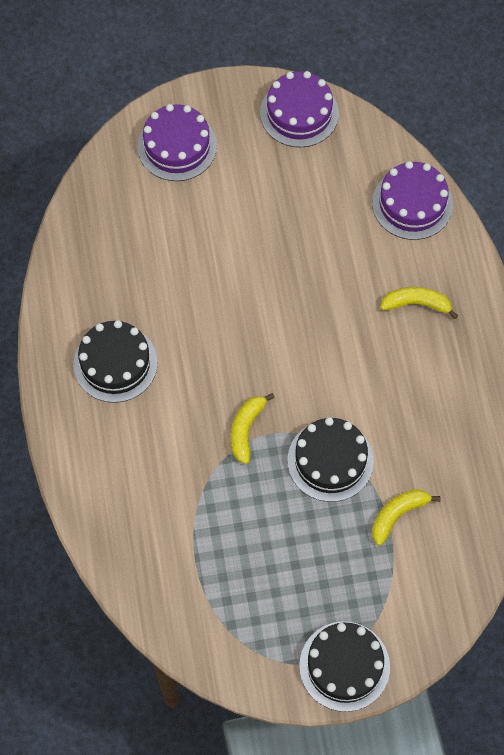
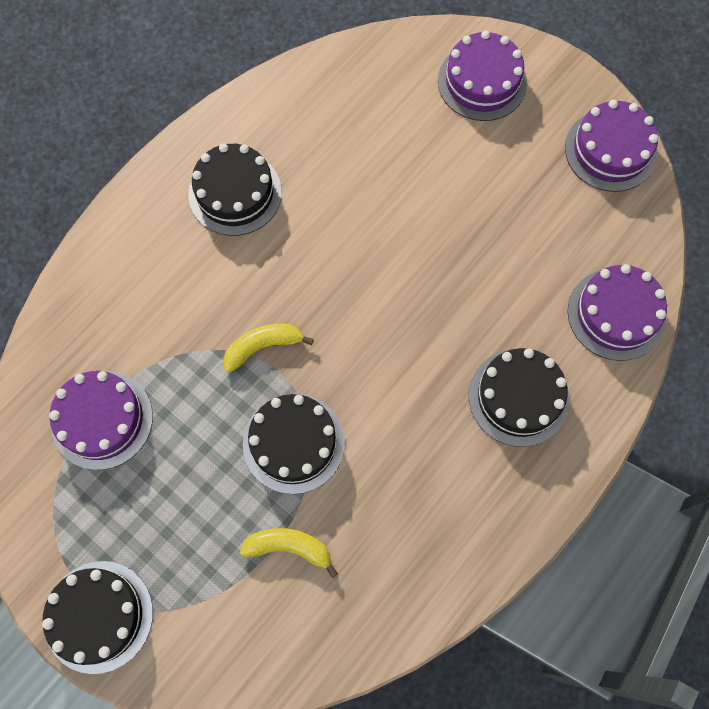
camera: 50 degrees right, 5 degrees up
yellow banana [380,287,458,319] -> black cake [469,348,569,447]
none -> purple cake [49,371,153,470]

